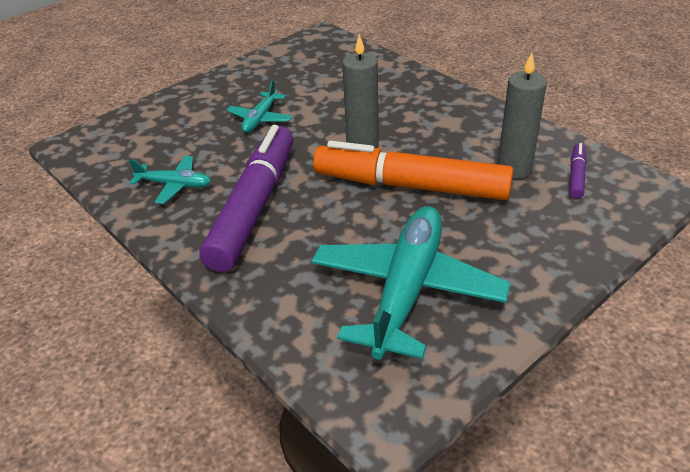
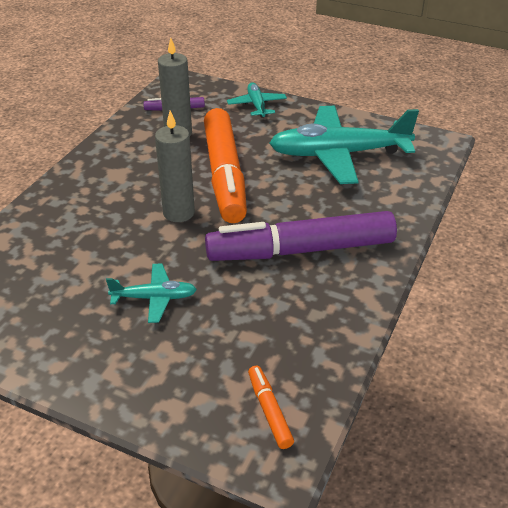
camera: 115 degrees left, 0 degrees up
turquoise plane [129,156,211,204] -> turquoise plane moved to [227,82,287,118]
none -> orange marker [248,365,294,449]

